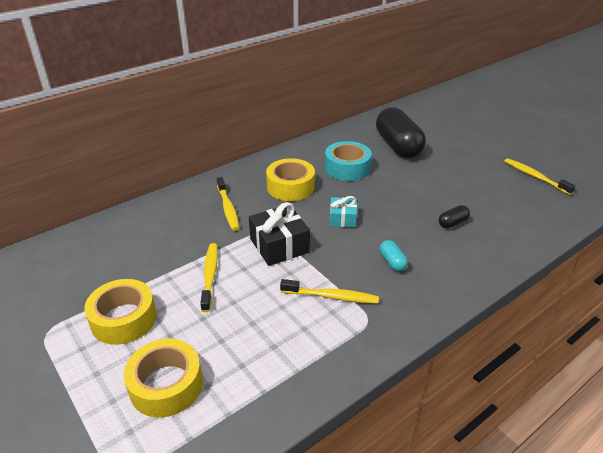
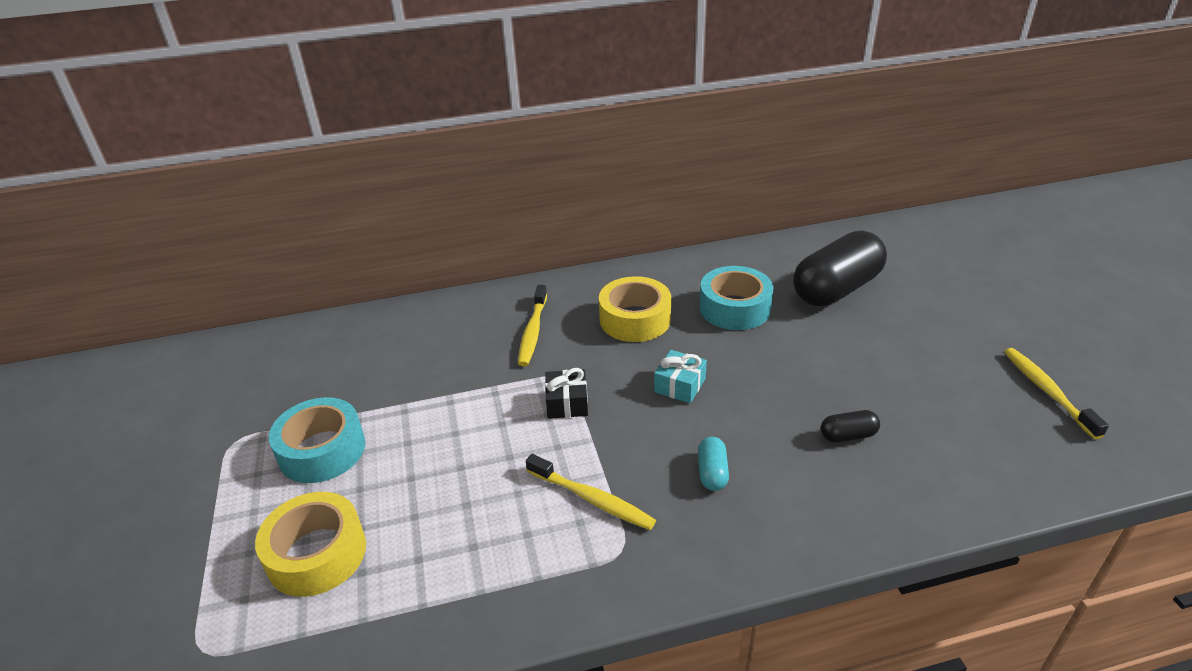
camera: 25 degrees right, 0 degrees up
yellow tape [84,279,157,345] -> turquoise tape [269,397,365,483]
yellow toothbrush [200,243,218,312] -> none
black gift [249,202,310,266] -> black gift [545,368,588,419], size x0.61
black capsule [376,107,426,158] -> black capsule turned 45 degrees clockwise [793,231,887,306]

